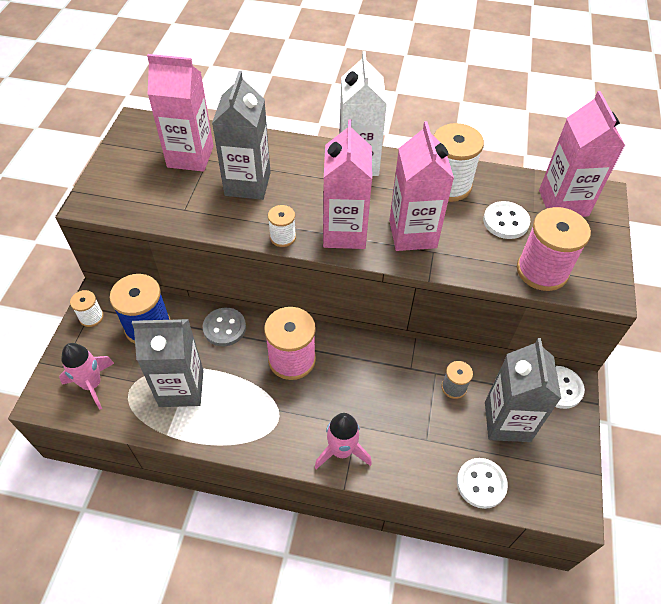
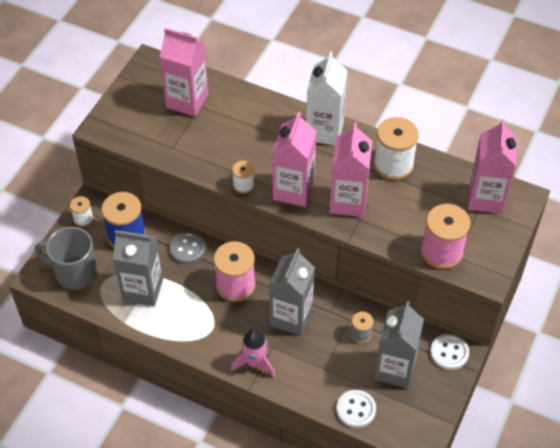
camera: 15 degrees right, 0 degrees up
pink rocket [59,343,114,410] -> grey mug [35,227,97,290]
grey carton [212,71,271,200] -> grey carton moved to [269,248,315,336]
white button [483,201,530,239] -> none

